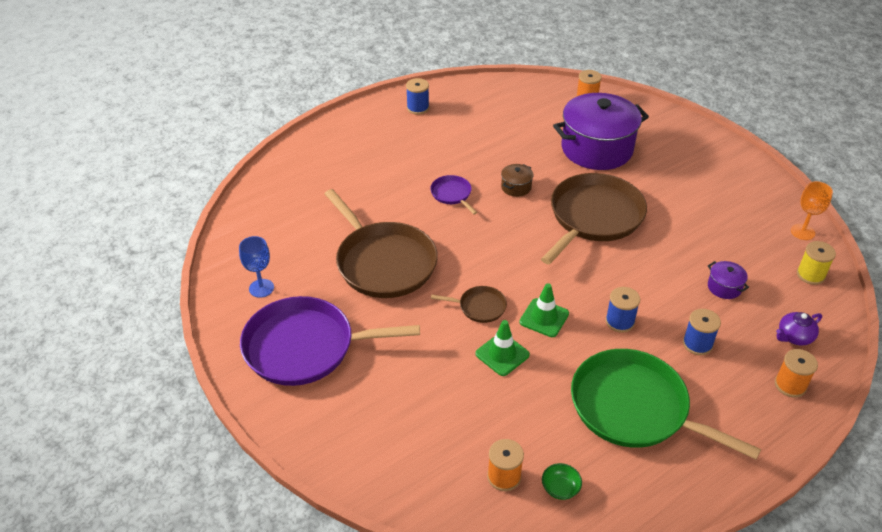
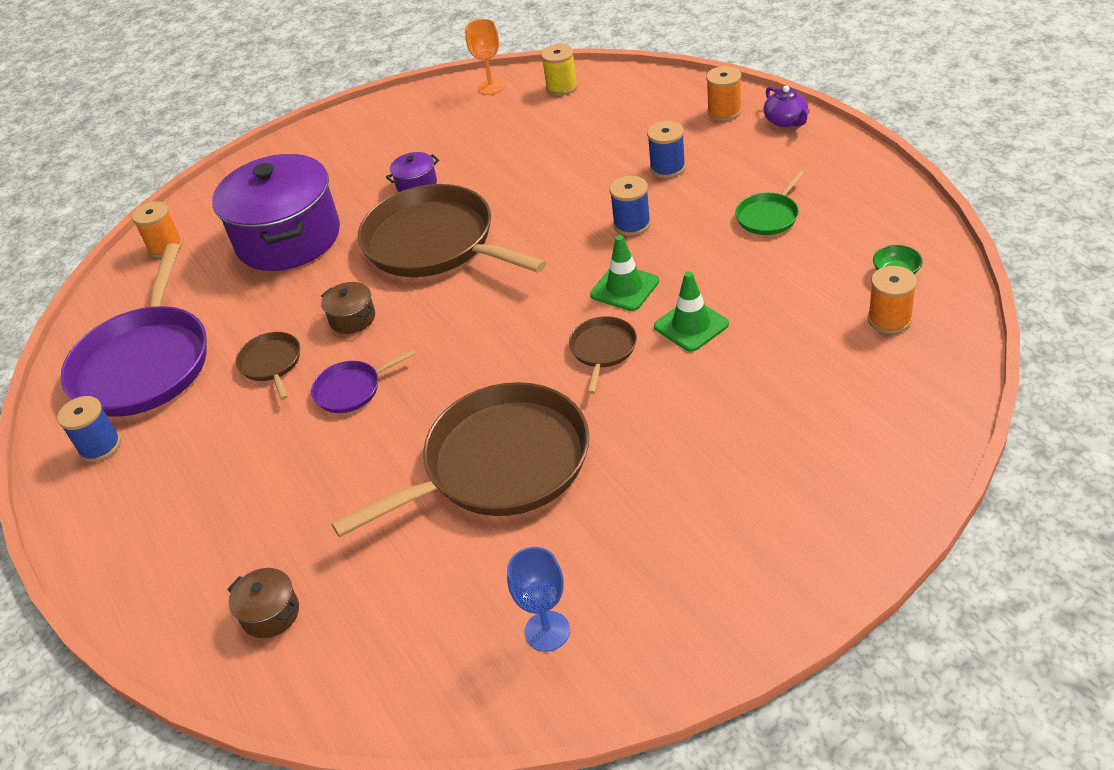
camera: 80 degrees left, 0 degrees up
purple pan [240,296,420,386] -> purple pan moved to [60,243,207,417]
green pan [571,349,761,460] -> green pan [735,170,804,235], size x0.45
purple pot [708,261,749,299] -> purple pot moved to [386,152,439,192]
purple teapot [776,312,822,346] -> purple teapot moved to [764,85,810,127]
none -> brown pot [227,568,299,638]
none -> brown pan [235,332,300,400]

